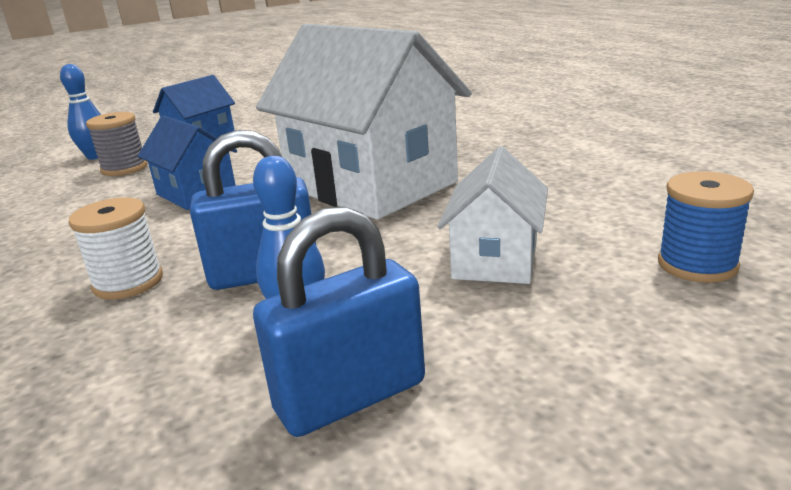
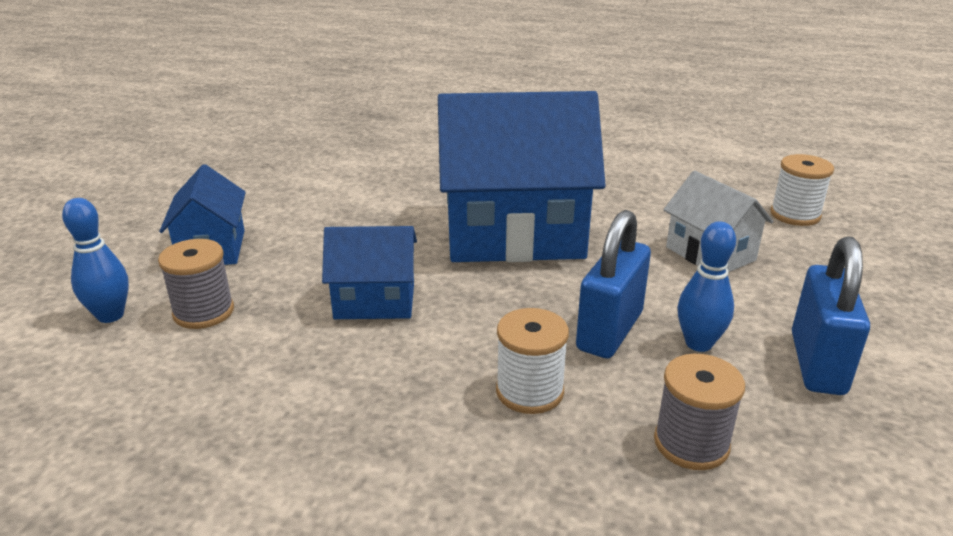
camera: 50 degrees left, 5 degrees up
white house [256,24,472,220] -> blue house [438,91,606,262]
blue spool [658,171,754,283] -> white spool [770,154,834,226]
none -> grey spool [654,354,745,470]

